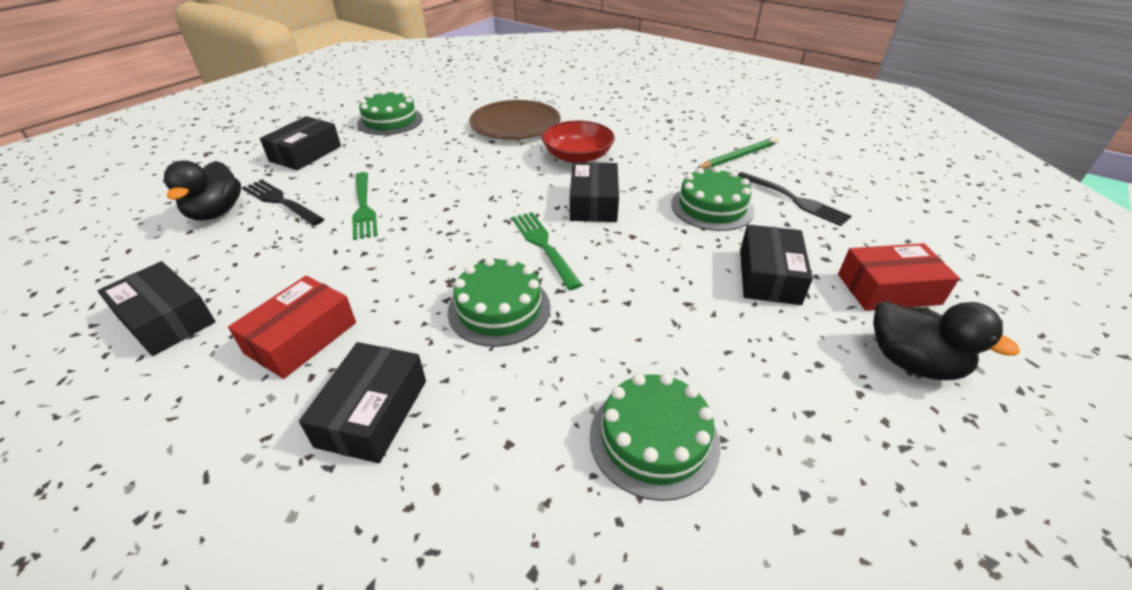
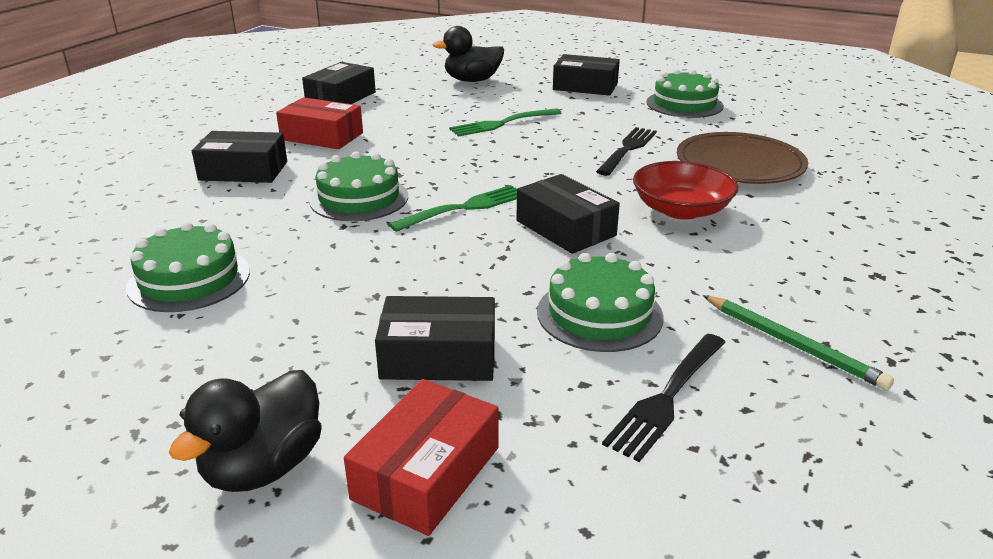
camera: 80 degrees right, 10 degrees down
black fork [242,180,324,226] -> black fork moved to [596,127,657,176]
black box [570,162,619,222] -> black box turned 60 degrees clockwise [516,174,620,254]
red box [838,243,959,311] -> red box turned 45 degrees clockwise [344,379,499,536]

